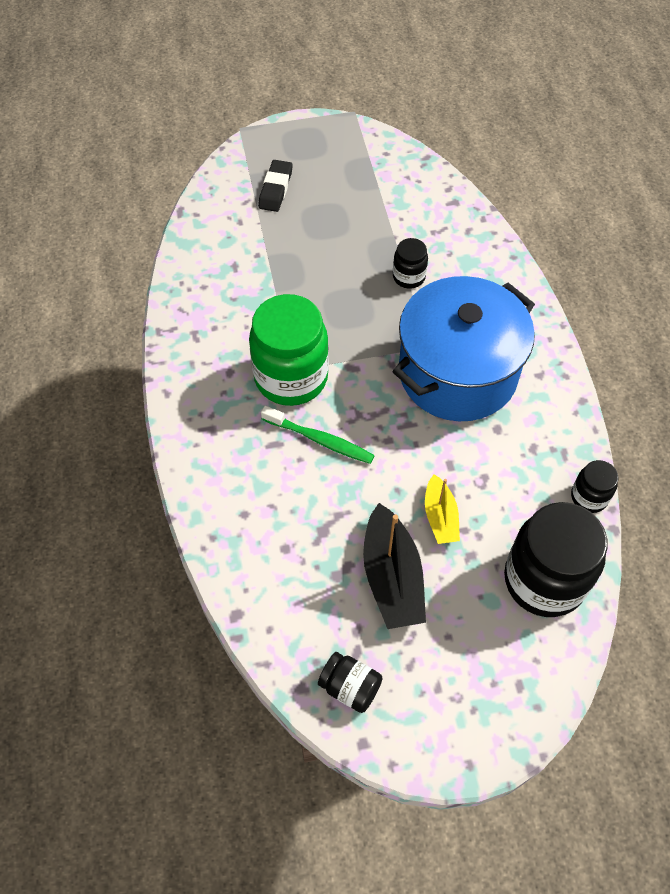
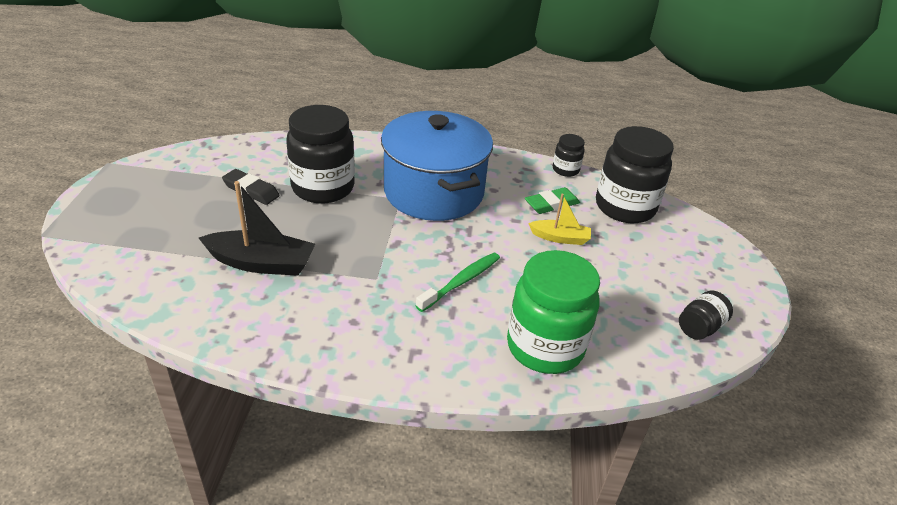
camera: 75 degrees left, 20 degrees down
green jar [249,294,329,406] -> green jar moved to [507,250,600,374]
black eraser [258,160,293,212] -> black eraser moved to [222,169,280,205]
black boat [363,503,426,629] -> black boat moved to [199,181,315,276]
black jar [393,238,428,288] -> black jar [286,105,355,203], size x2.09
none -> green eraser [525,187,580,214]

